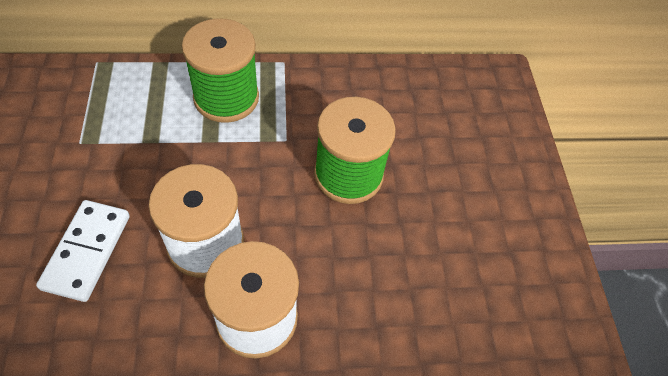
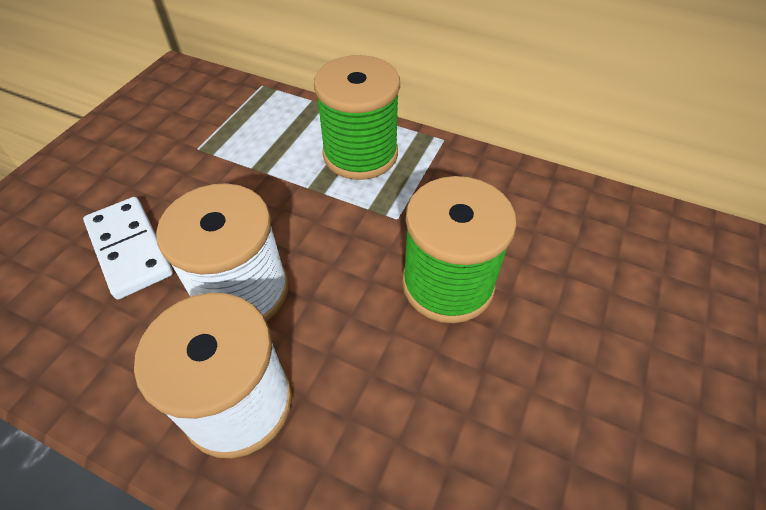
camera: 35 degrees right, 5 degrees down
white domino [36,200,130,302] -> white domino turned 75 degrees counterclockwise [83,197,173,299]

